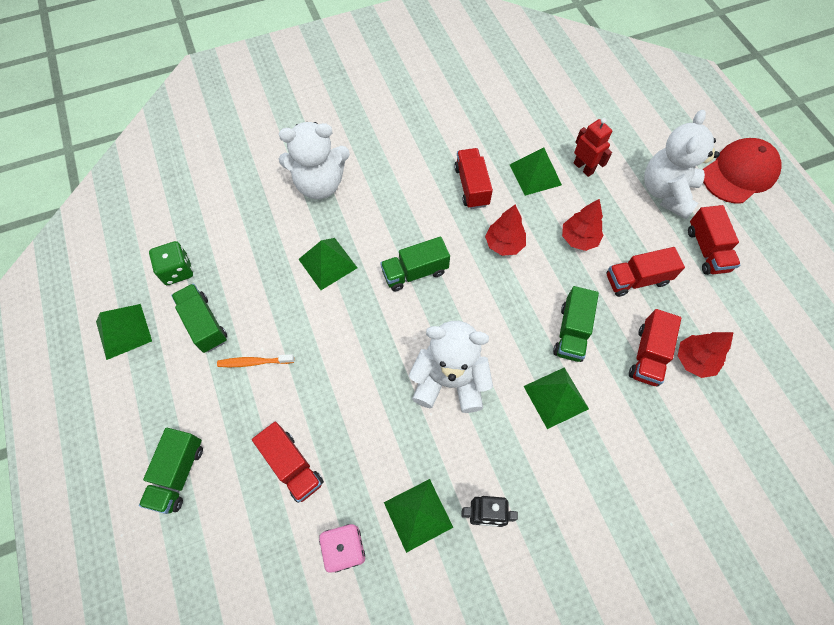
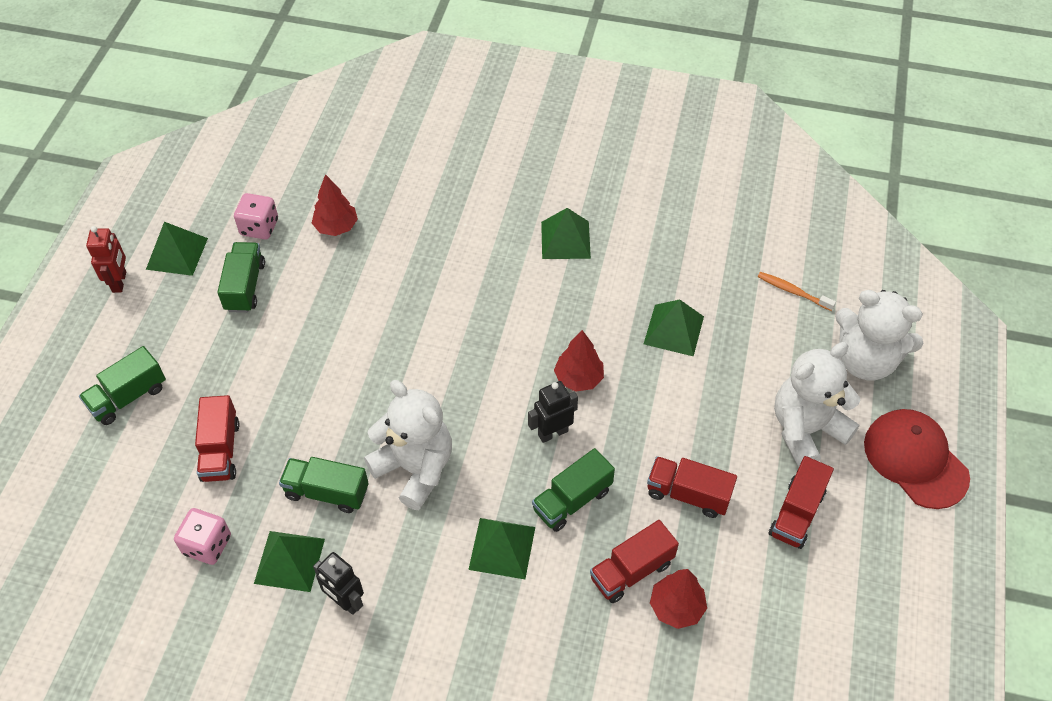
camera: 35 degrees right, 10 degrees down
green dice [149,241,193,285] -> pink dice [234,193,278,240]
orange toothbrush [217,354,294,367] -> orange toothbrush moved to [758,272,836,311]
white teddy bear [279,122,350,199] -> white teddy bear moved to [835,290,923,380]
green pyramid [298,238,357,290] -> green pyramid moved to [541,208,591,259]
green truck [380,236,450,291] -> green truck moved to [279,457,369,513]
red truck [454,148,493,209] -> none
red tree [562,199,604,251] -> red tree moved to [312,174,358,236]
red robot [574,118,612,177] -> red robot moved to [86,226,126,293]
red cap [703,138,782,204] -> red cap turned 120 degrees counterclockwise [864,409,970,509]
none -> black robot [528,381,578,443]

